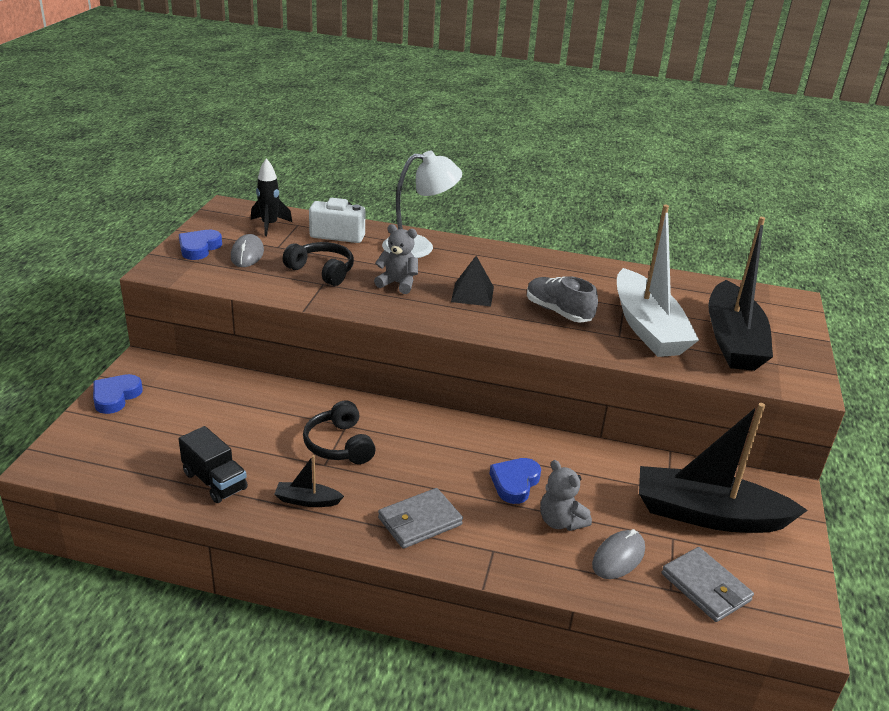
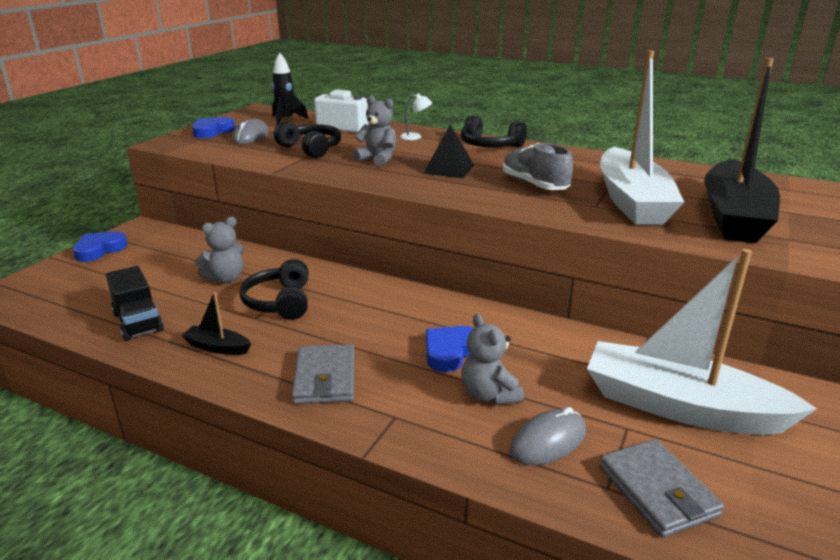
camera: 15 degrees right, 5 degrees down
grey wallet [378,488,463,549] -> grey wallet turned 75 degrees counterclockwise [292,344,355,404]
white lamp [382,151,462,258] -> white lamp [400,93,432,140], size x0.44
black boat [639,403,808,533] -> white boat [587,249,817,435]
none -> grey teddy bear [195,217,244,283]
none -> black headphones [461,115,527,147]

